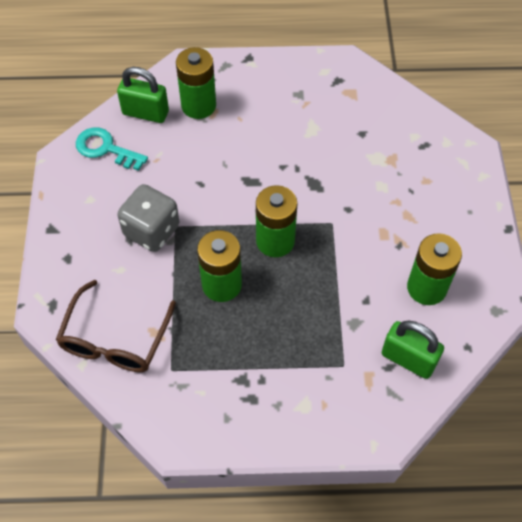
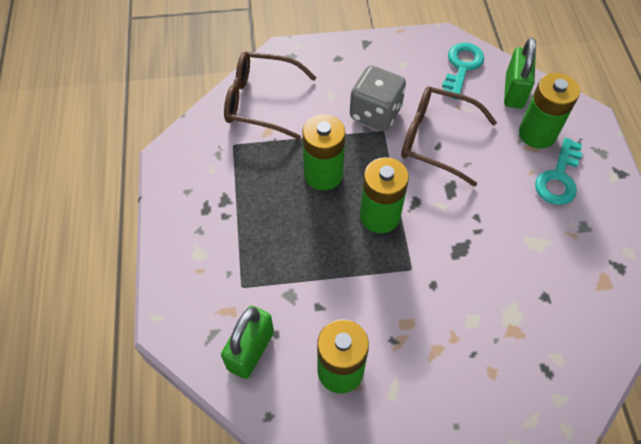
camera: 85 degrees right, 0 degrees up
none -> brown glasses [401,86,497,187]
none -> turquoise key [535,138,582,205]

